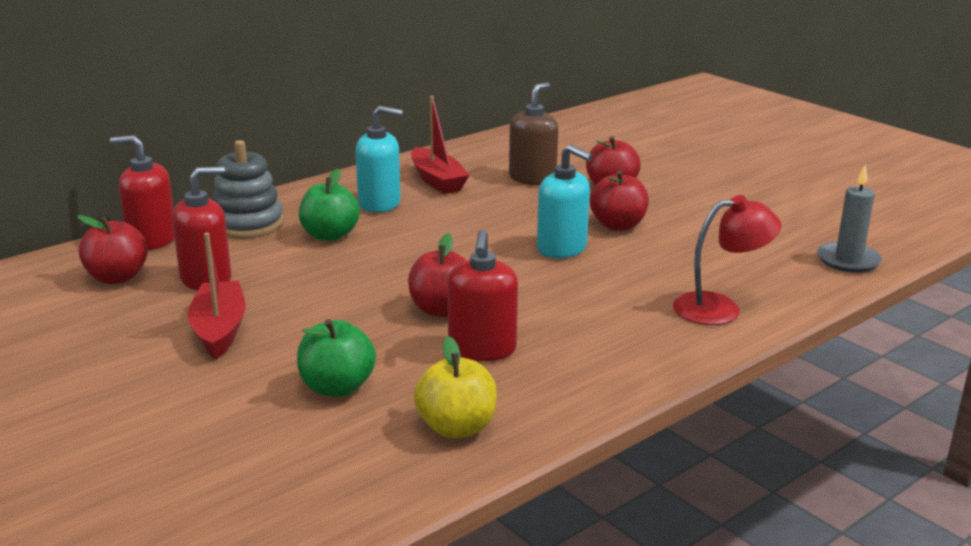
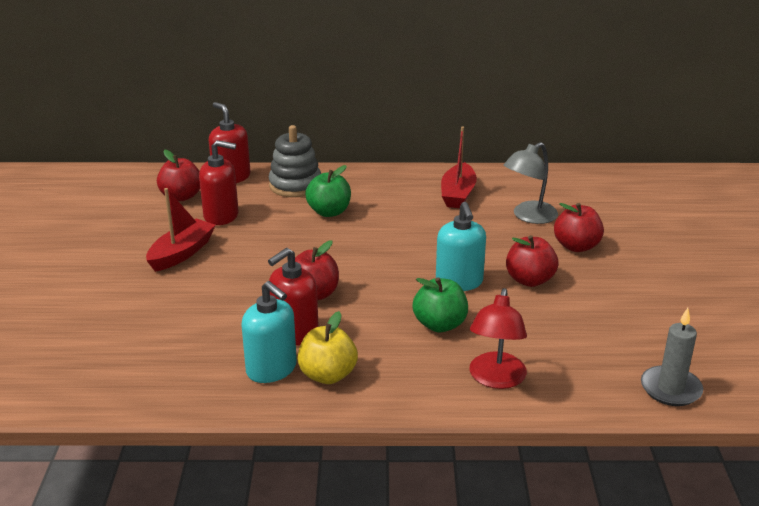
camera: 40 degrees right, 5 degrees up
green apple [297,319,376,397] -> green apple moved to [413,277,468,332]
turquoise soap dispenser [356,106,403,213] -> turquoise soap dispenser moved to [242,281,297,383]
yellow apple [414,336,497,439] -> yellow apple moved to [298,311,358,384]
brown soap dispenser [509,82,558,185] -> grey lamp [504,142,558,224]
red lamp [673,195,782,325] -> red lamp turned 75 degrees clockwise [470,288,527,389]

